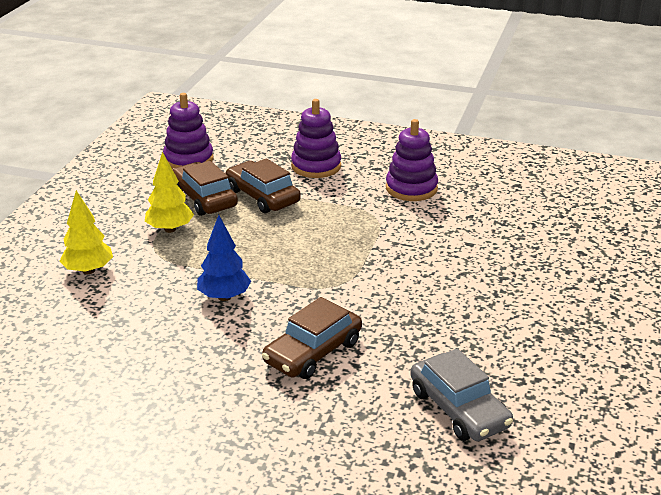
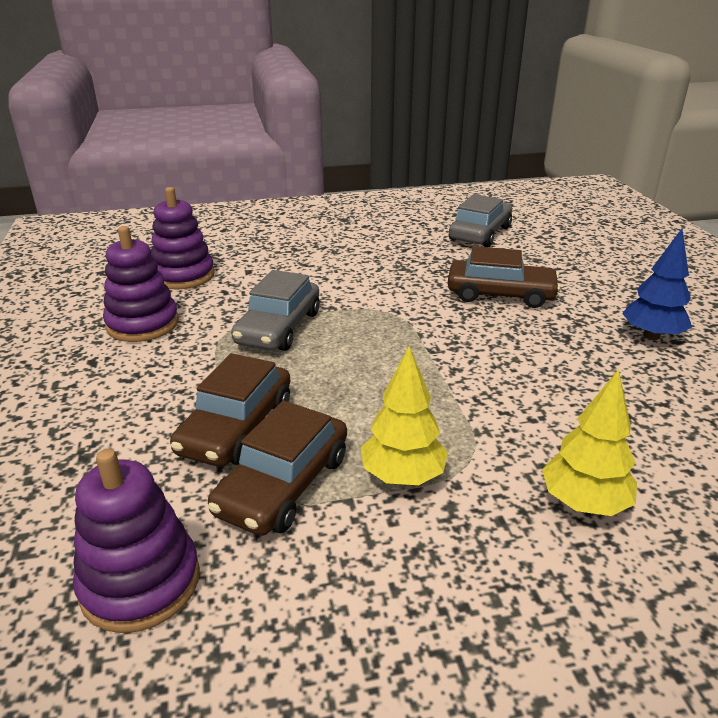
camera: 120 degrees left, 0 degrees up
blue tree [197,215,251,301] -> blue tree moved to [622,229,692,340]
purple stacking toy [291,99,341,178] -> purple stacking toy moved to [151,187,215,289]
none -> grey car [231,270,320,351]

